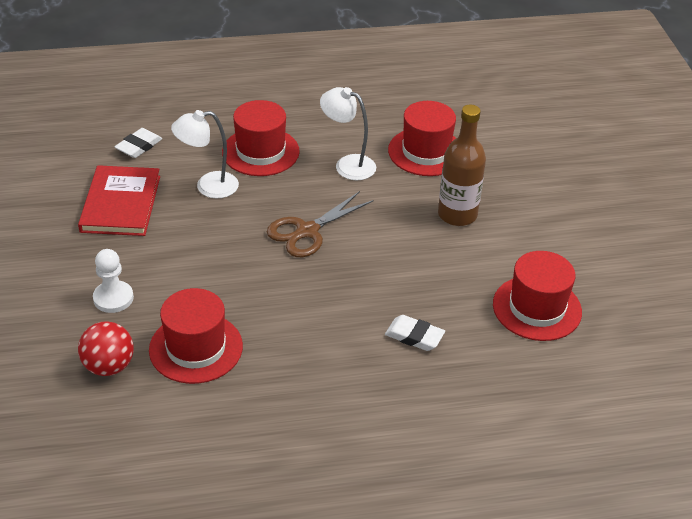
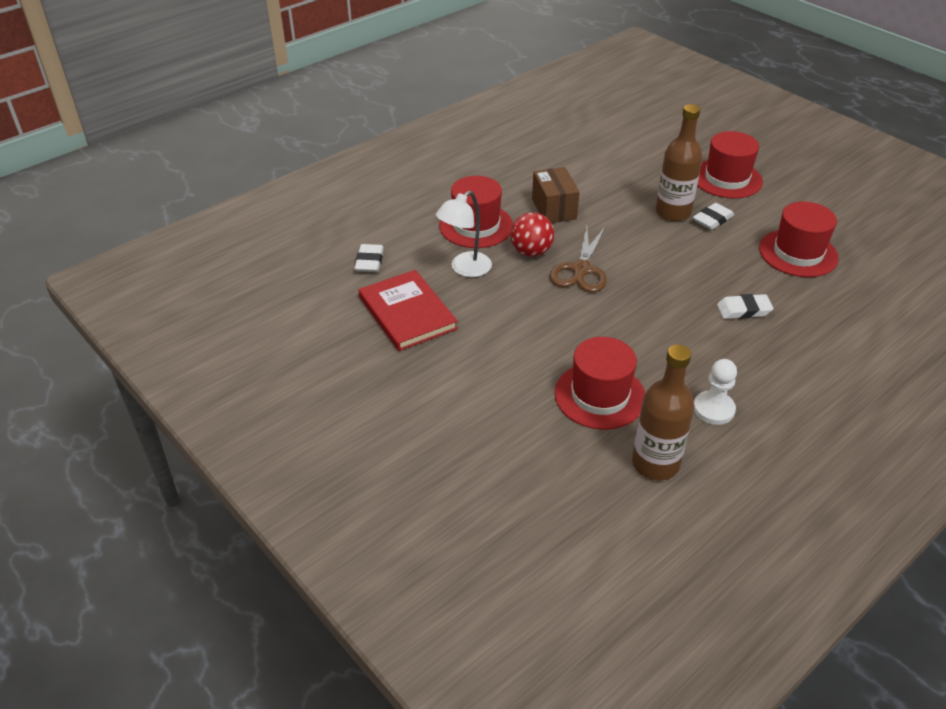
camera: 30 degrees left, 0 degrees up
red ball [78,321,134,376] -> red ball moved to [510,212,554,257]
white pawn [93,249,134,313] -> white pawn moved to [694,359,737,425]
white lamp [320,87,376,180] -> brown box [532,167,580,223]
red hat [388,101,456,176] -> red hat moved to [697,131,763,199]
none -> brown bottle [632,345,695,481]
none -> white eraser [693,203,734,230]

